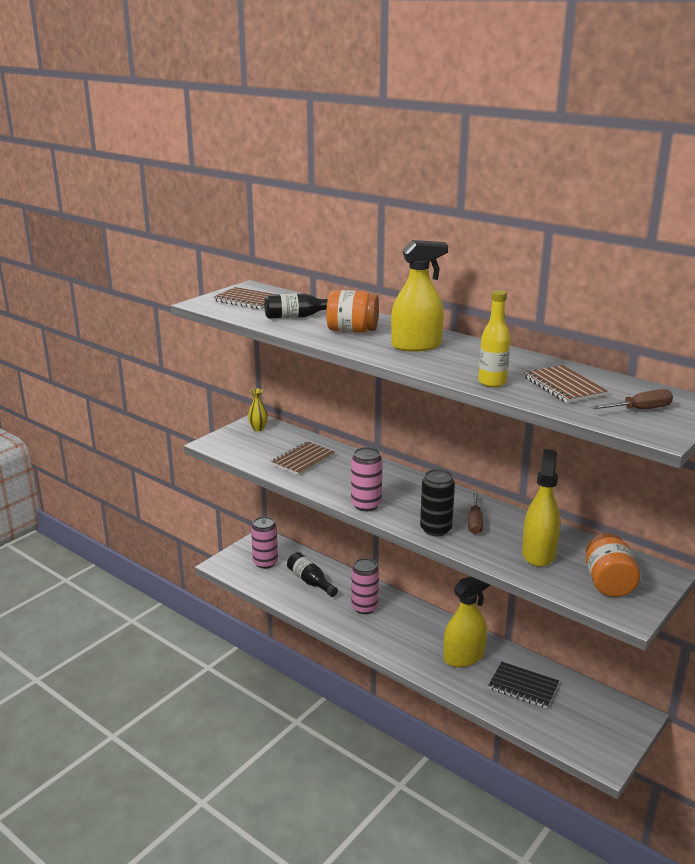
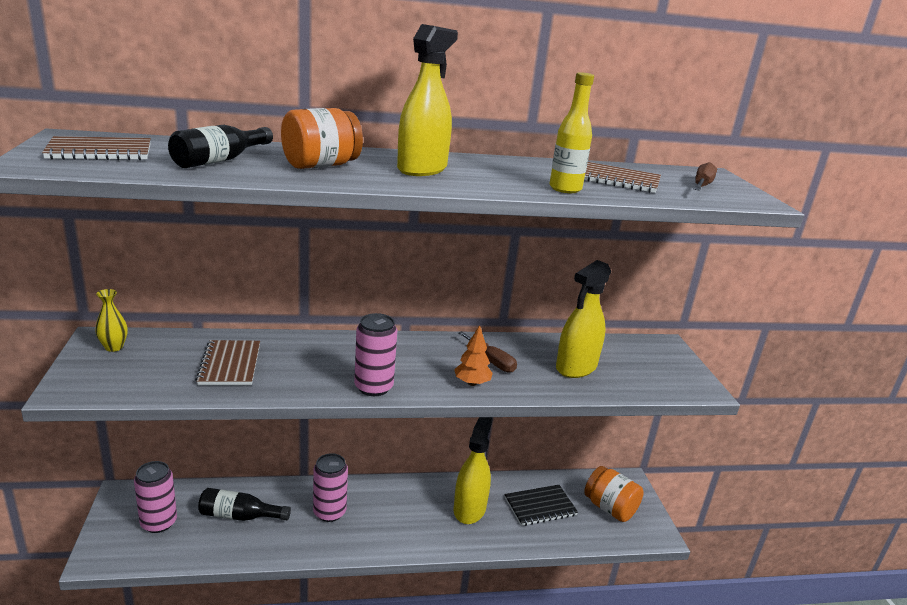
camera: 50 degrees left, 0 degrees up
black can [420,469,455,536] -> orange tree [454,325,493,386]
yellow spray bottle [522,449,560,567] -> yellow spray bottle turned 105 degrees counterclockwise [556,260,611,378]
orange jar [586,534,641,597] -> orange jar moved to [584,466,644,522]

